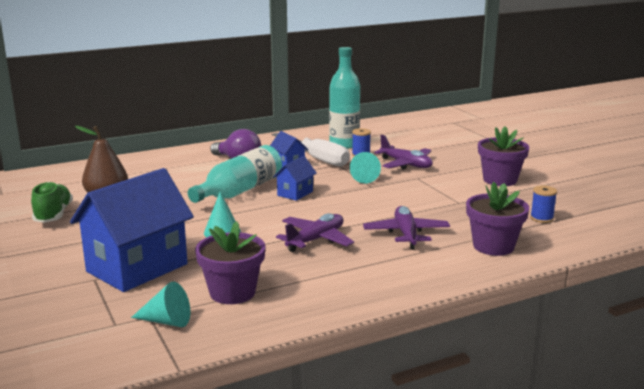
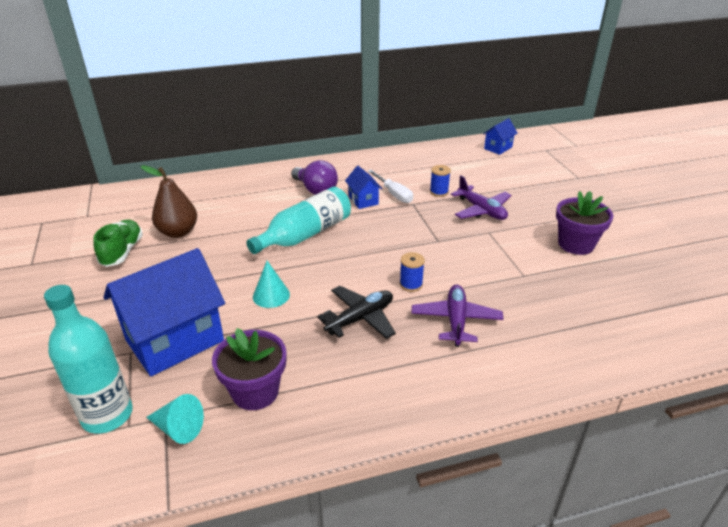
camera: 10 degrees right, 15 degrees up
white screwdriver [272,133,350,167] -> white screwdriver [368,170,413,203], size x0.66
blue house [273,156,317,201] -> blue house moved to [483,118,518,155]
purple plane [276,213,354,252] -> black plane [317,286,396,339]
turquoise bottle [329,47,360,149] -> turquoise bottle moved to [44,285,133,434]
turquoise cone [350,152,381,184] -> none
purple flower pot [466,182,529,256] -> none
blue spool [530,185,557,223] -> blue spool moved to [400,252,425,292]

